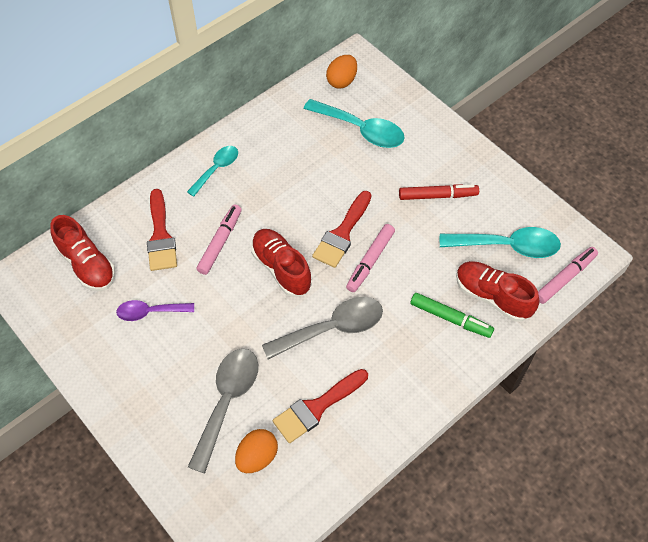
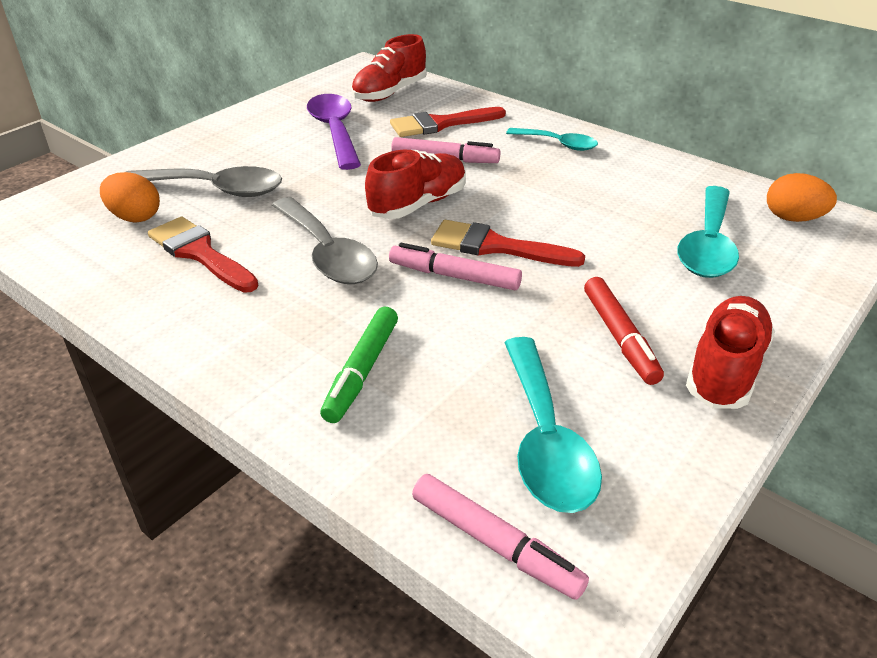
camera: 80 degrees right, 20 degrees down
purple spoon [116,300,194,321] -> purple spoon [307,94,361,170], size x1.62
red shoe [456,261,539,322] -> red shoe moved to [686,296,775,409]

